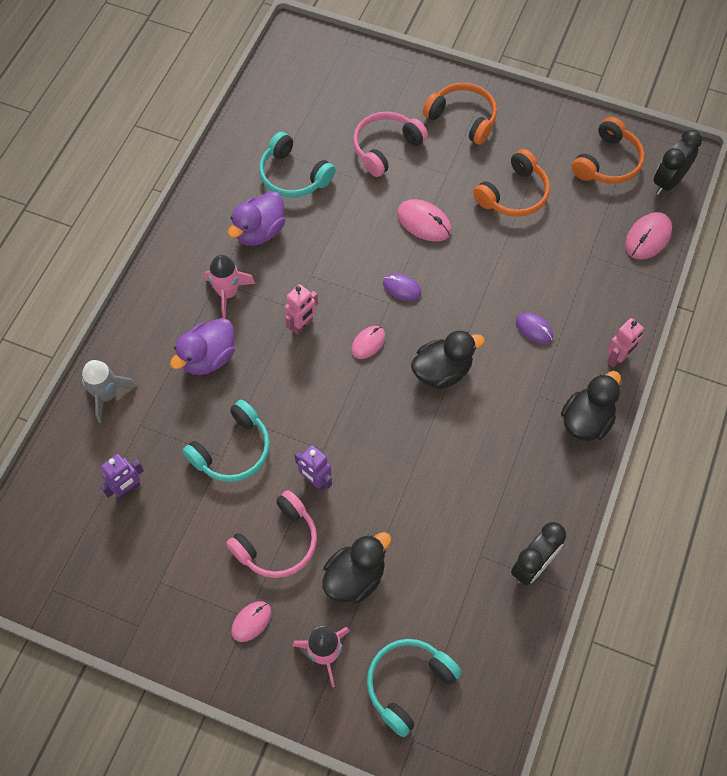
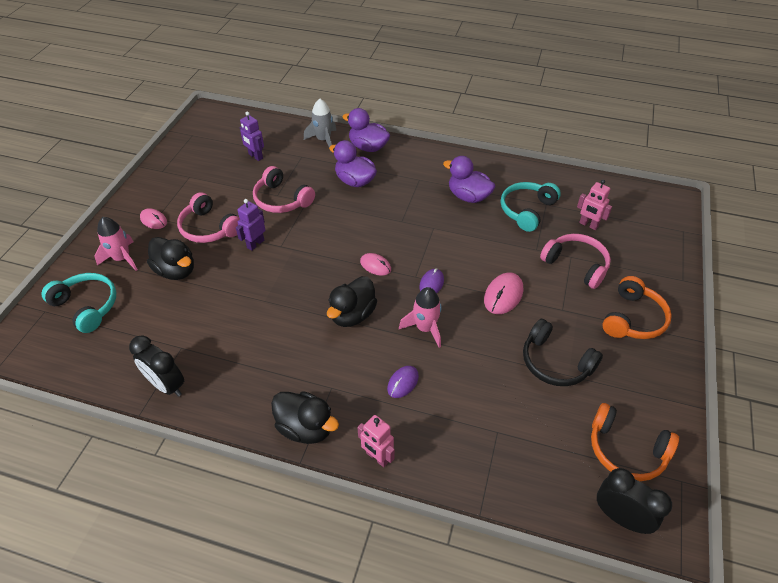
camera: 85 degrees right, 15 degrees down
turquoise headphones [183,400,270,482] -> pink headphones [253,166,315,213]
pink rocket [204,255,255,319] -> pink rocket moved to [399,287,442,348]
pink robot [285,284,318,335] -> pink robot moved to [577,179,612,230]
black duck [411,330,485,389] -> black duck turned 60 degrees clockwise [327,276,377,327]
orange headphones [473,149,550,217] -> black headphones [523,319,603,386]
pink mouse [625,212,672,259] -> none
none -> purple duck [342,108,390,152]

